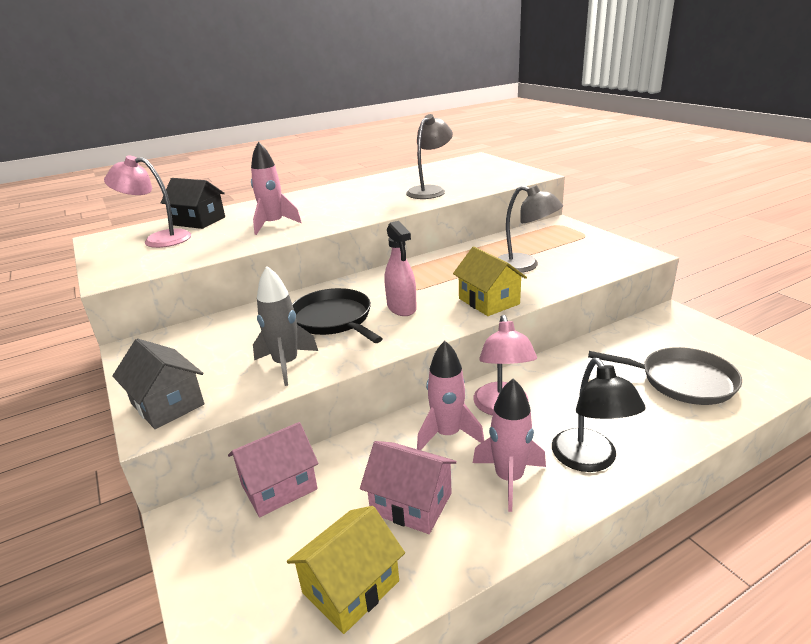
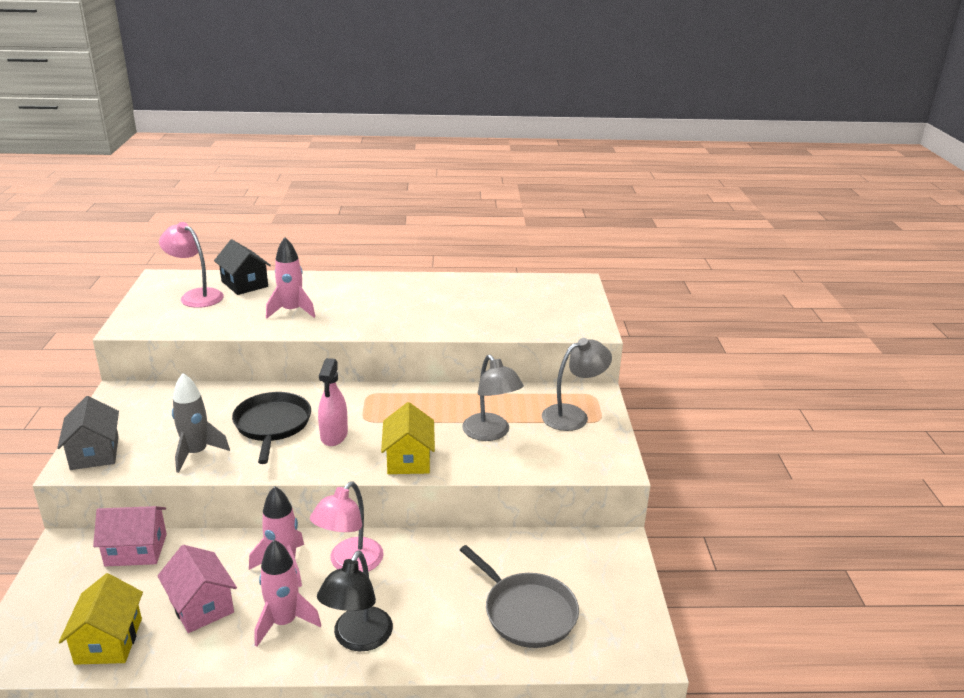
camera: 25 degrees right, 0 degrees up
yellow house [287,506,405,634] -> yellow house turned 75 degrees counterclockwise [59,573,143,665]
grey lamp [406,114,453,199] -> grey lamp moved to [542,338,612,431]

